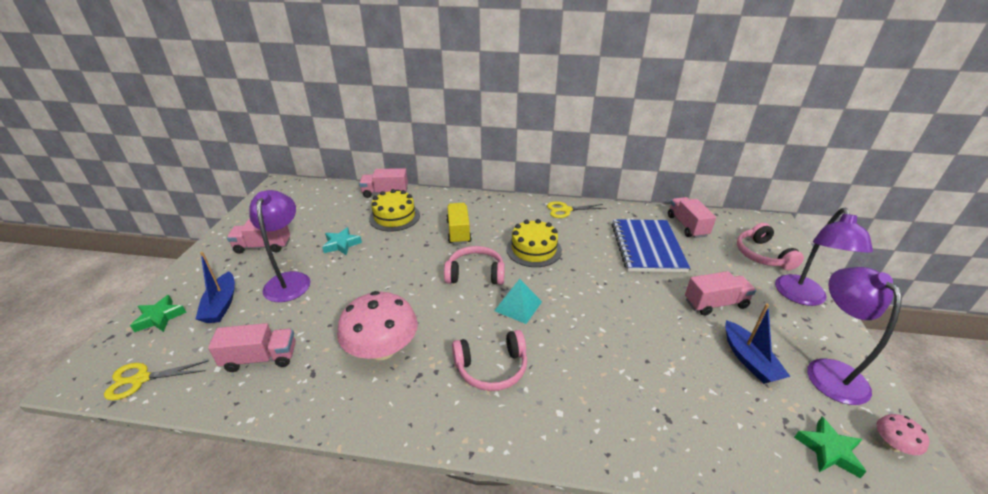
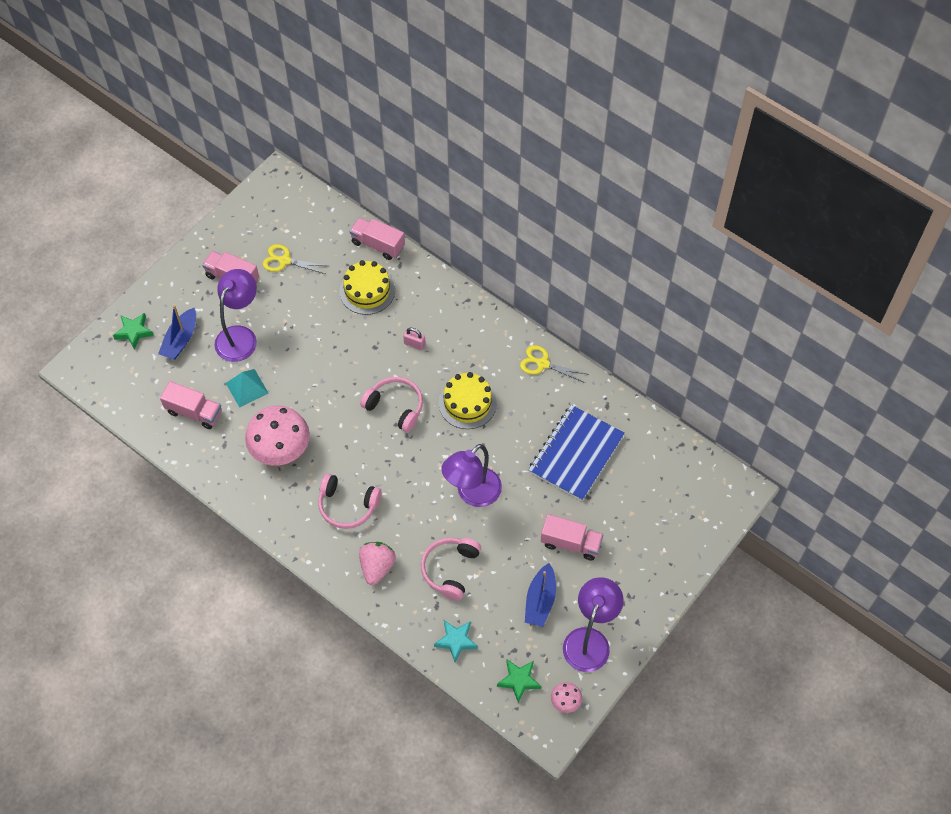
camera: 30 degrees right, 25 degrees up
yellow scissors [104,360,209,400] -> yellow scissors moved to [263,244,327,274]
turquoise star [322,227,362,255] -> turquoise star moved to [434,620,478,662]
yellow truck [446,203,472,244] -> pink padlock [403,328,426,350]
turquoise pyramid [494,279,542,324] -> turquoise pyramid moved to [226,369,269,408]
pink truck [668,197,716,238] -> none
pink headphones [737,223,804,270] -> pink headphones moved to [421,538,481,601]
purple lamp [775,208,873,306] -> purple lamp moved to [441,444,502,507]
none -> pink strawberry [359,542,396,585]

